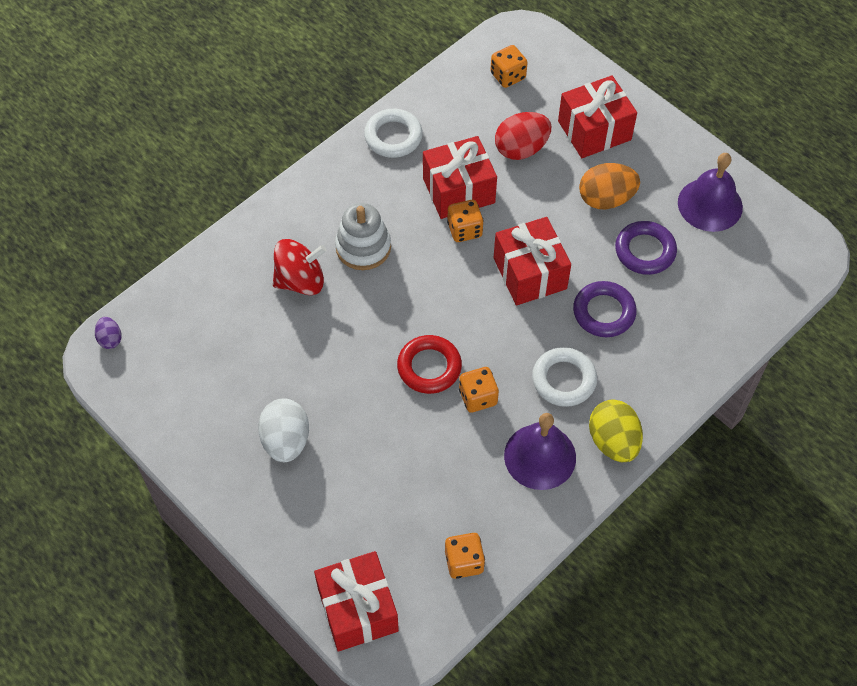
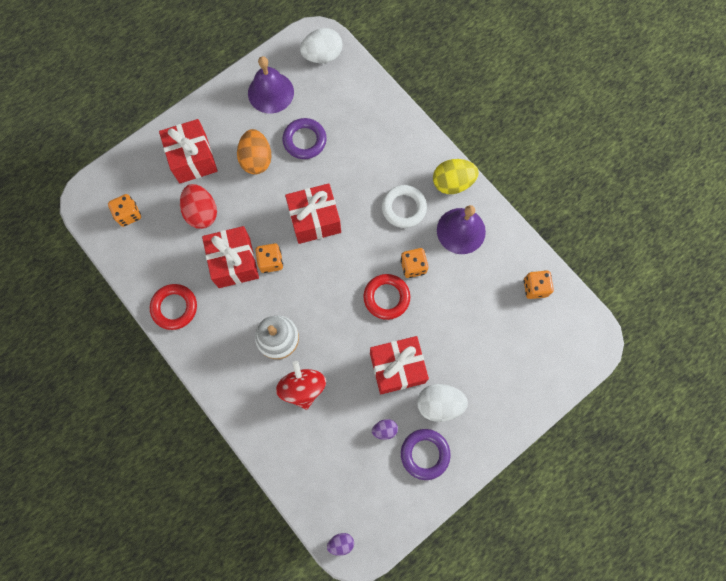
camera: 85 degrees left, 15 degrees up
red gift [314,551,399,652] -> red gift moved to [370,336,429,394]
white ring [364,109,423,158] -> red ring [150,284,197,330]
purple ring [573,281,637,337] -> purple ring moved to [401,429,451,480]
none -> white egg [300,28,343,63]
none -> purple egg [372,419,398,440]

